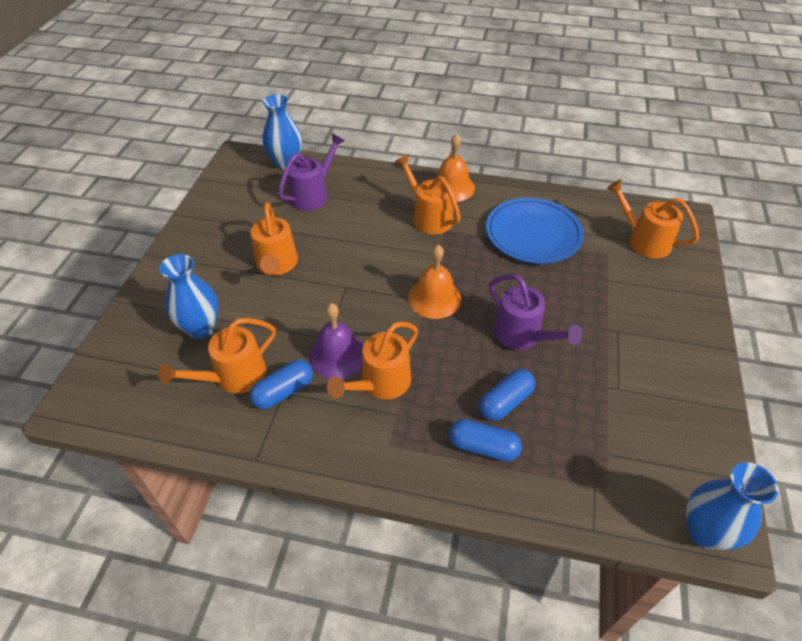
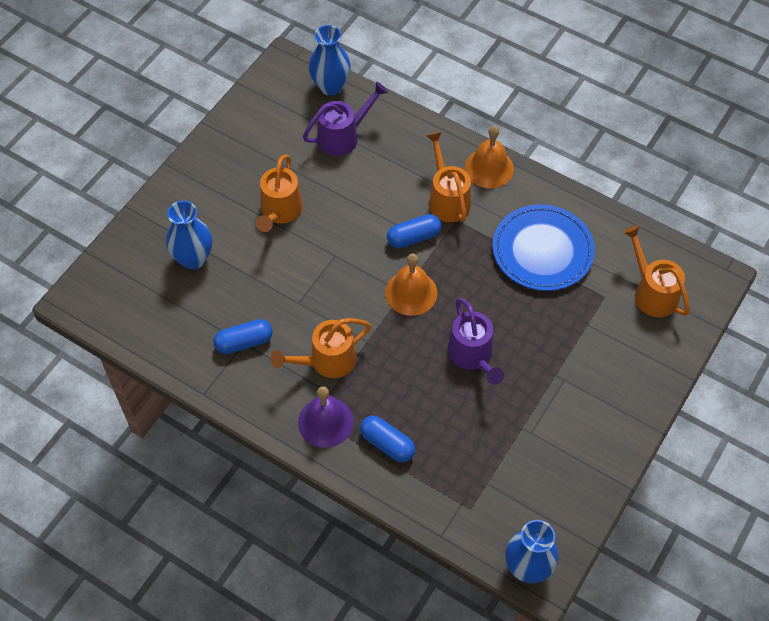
camera: 20 degrees right, 10 degrees up
orange watering can [159,318,276,394] -> none
purple bell [309,303,364,379] -> purple bell moved to [298,386,354,448]
blue capsule [479,369,535,421] -> blue capsule moved to [387,214,441,248]

